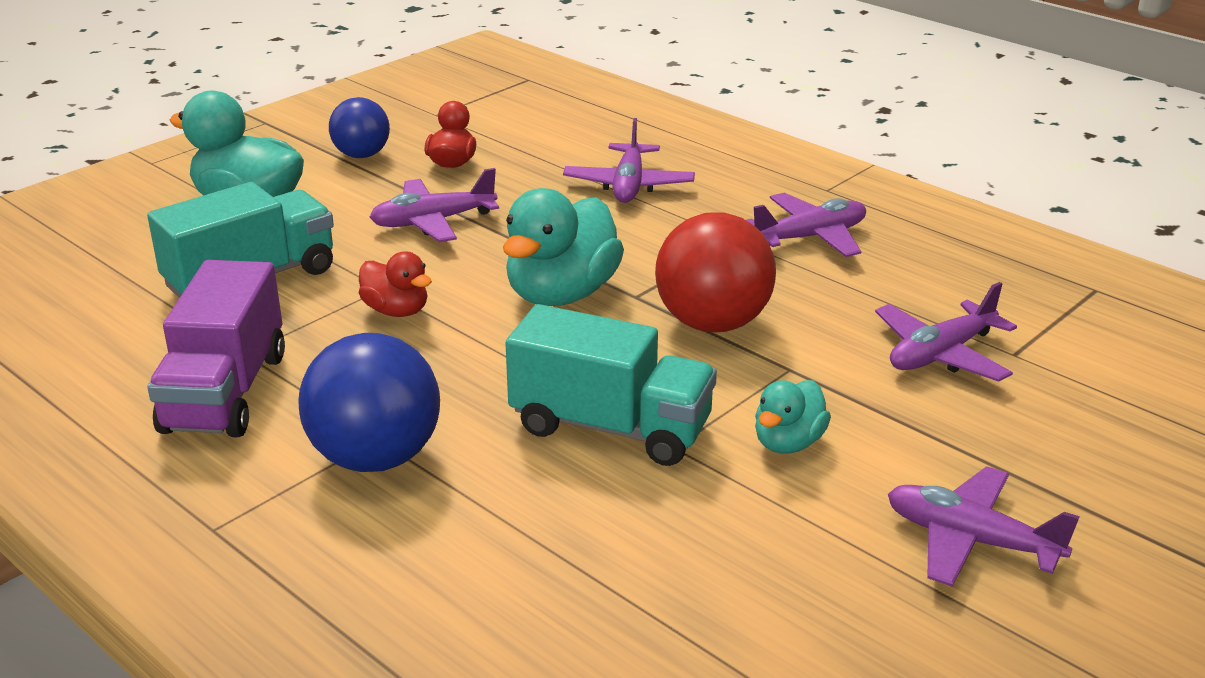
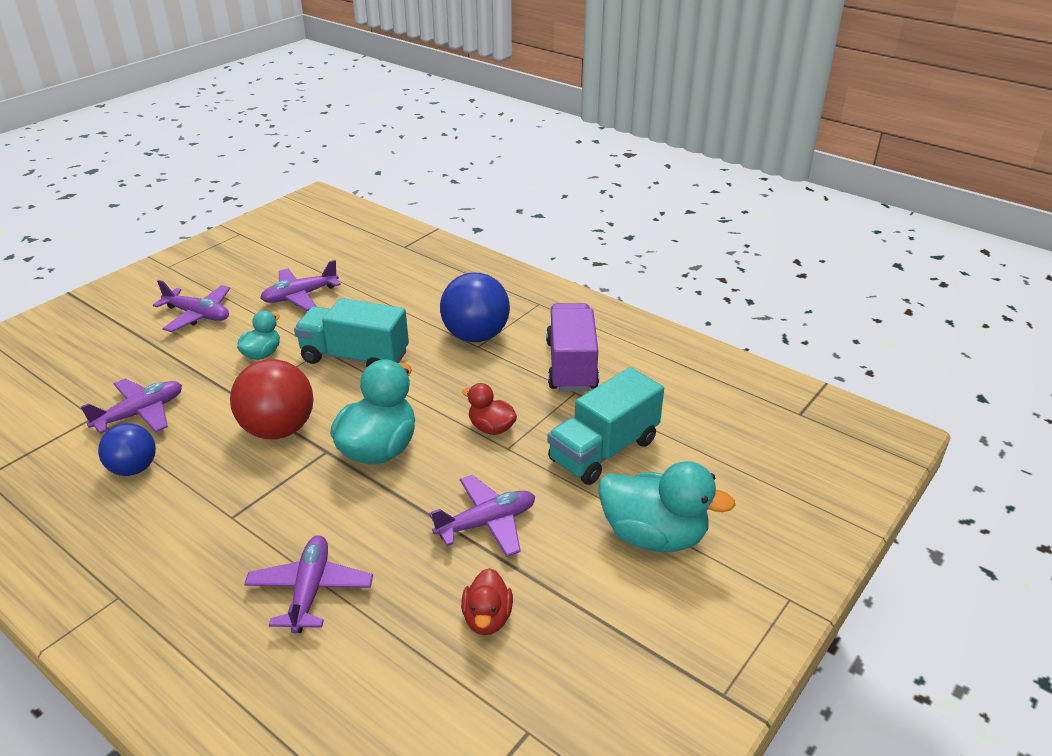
camera: 175 degrees right, 5 degrees up
blue ball [329,97,390,158] -> blue ball moved to [98,423,156,476]
purple plane [746,193,866,257] -> purple plane moved to [260,260,341,311]

